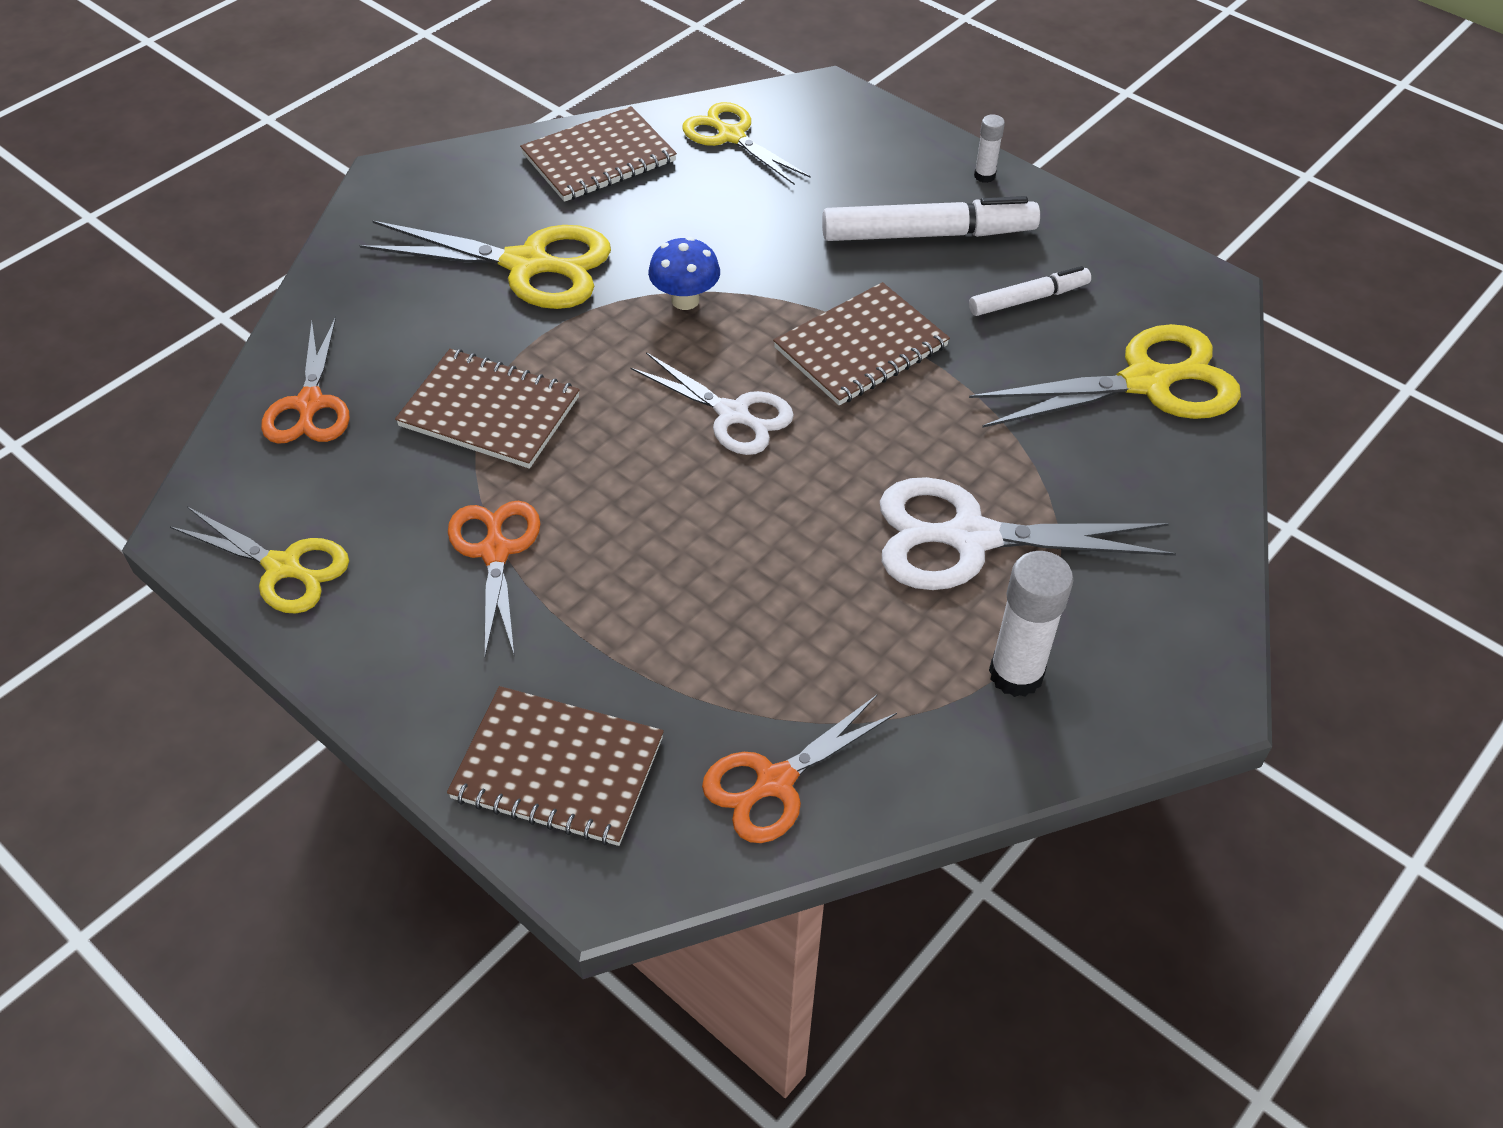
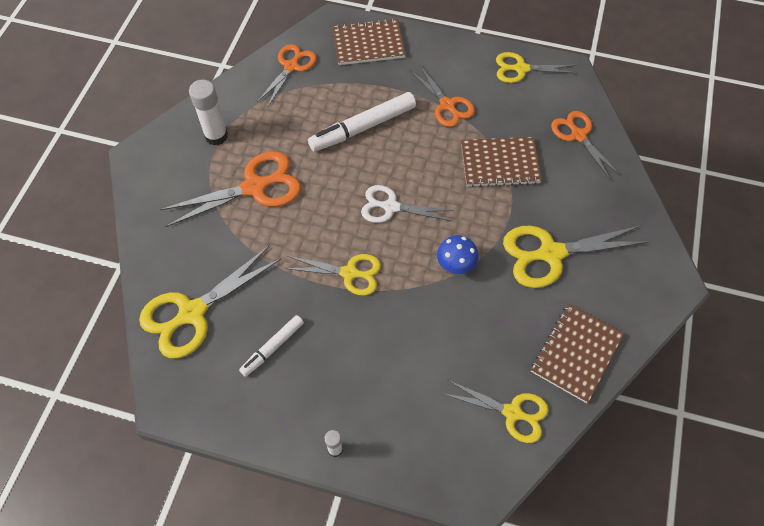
camera: 155 degrees right, 10 degrees up
brown notebook [773,282,950,406] -> yellow scissors [284,254,381,296]
white marker [822,196,1040,241] -> white marker moved to [308,92,416,152]
white scissors [880,477,1176,590] -> orange scissors [159,151,301,227]

